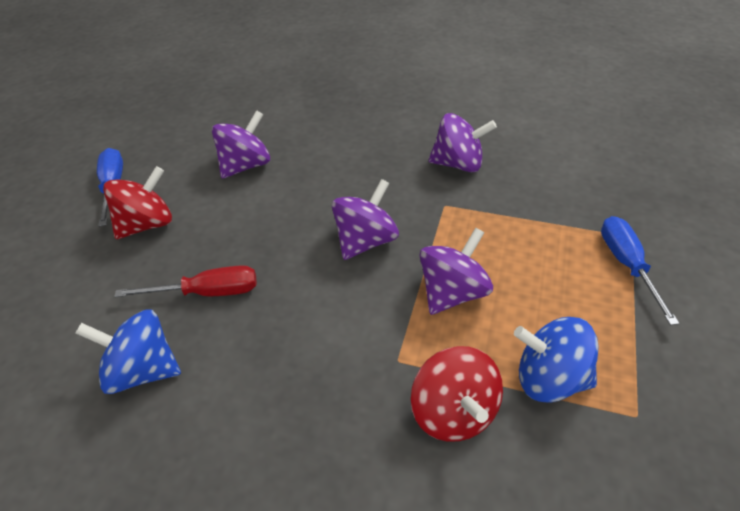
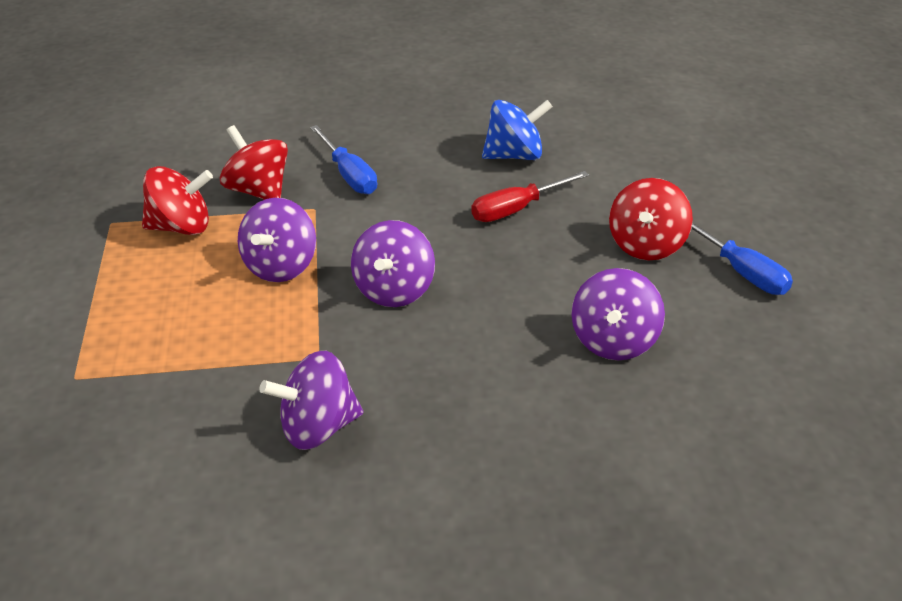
camera: 155 degrees right, 5 degrees down
blue spinning top [514,317,598,403] -> red spinning top [142,166,213,235]
blue screwdriver [601,216,680,325] -> blue screwdriver moved to [310,125,377,194]

